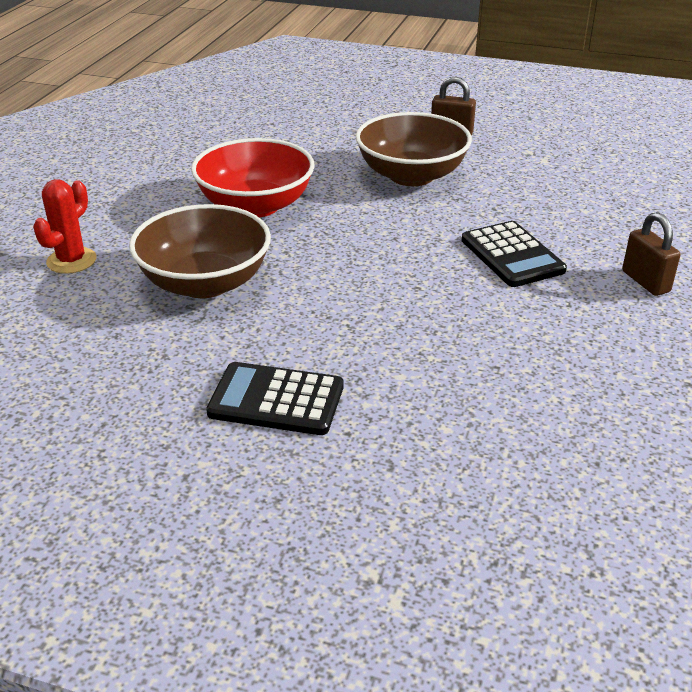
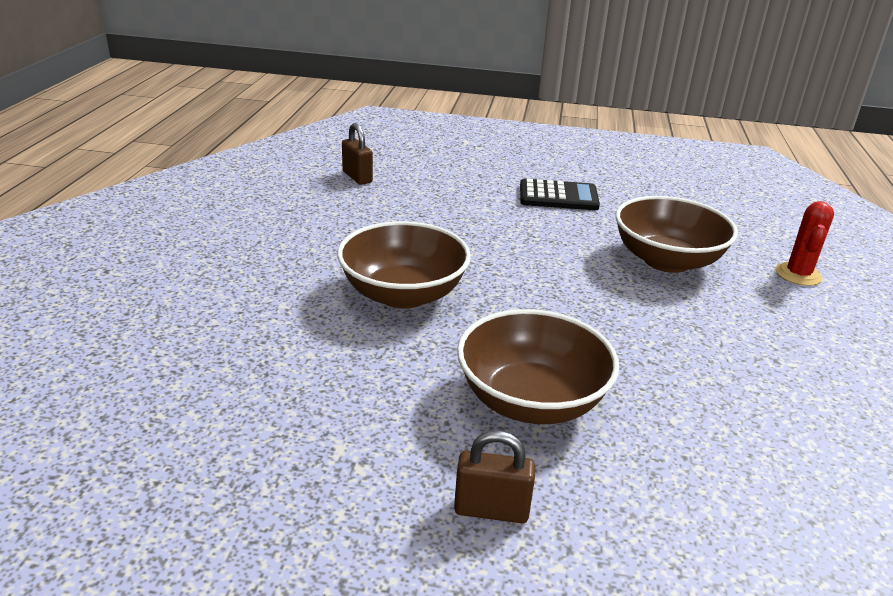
camera: 170 degrees right, 5 degrees down
red bowl [191,138,315,217] -> none
black calculator [462,221,567,287] -> brown bowl [337,221,471,309]
brown padlock [622,212,681,296] -> brown padlock moved to [342,123,373,185]

